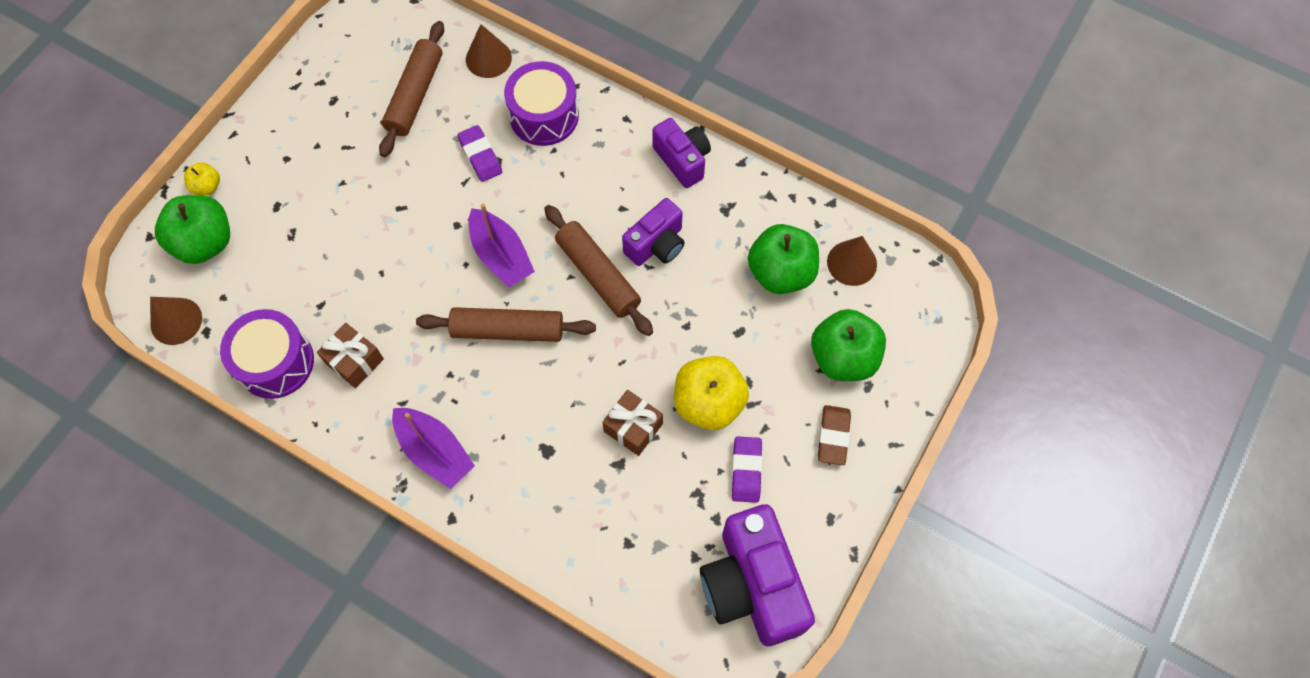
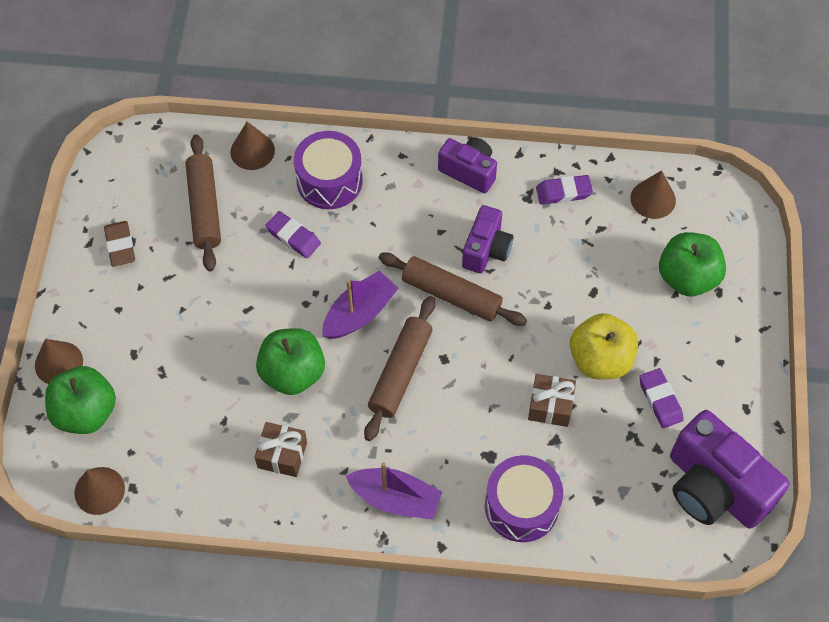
camera: 25 degrees left, 5 degrees down
yellow apple [184,163,220,195] -> brown cone [35,339,83,384]
purple drum [220,309,314,399] -> purple drum moved to [485,455,563,542]
brown rolling pin [416,307,596,342] -> brown rolling pin turned 45 degrees counterclockwise [364,296,435,441]
purple boat [468,204,535,287] -> purple boat turned 75 degrees counterclockwise [322,271,399,339]
green apple [748,224,819,294] -> green apple moved to [256,328,325,395]
brown eraser [818,405,851,465] -> brown eraser moved to [104,221,135,267]
none -> purple eraser [536,175,593,205]

